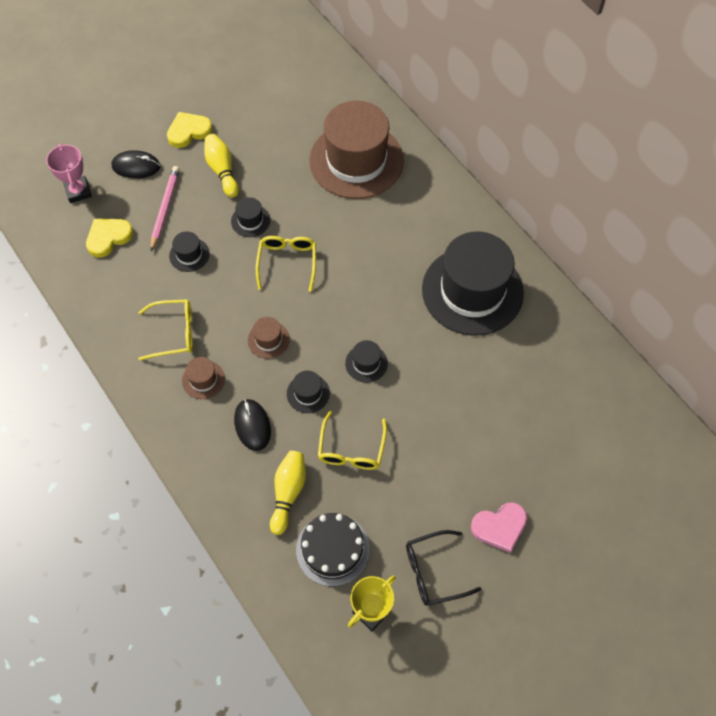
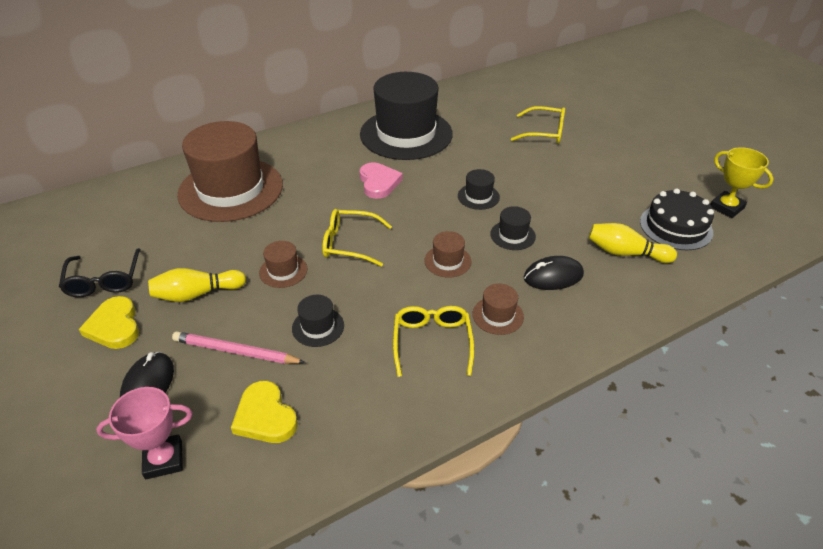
camera: 85 degrees left, 20 degrees down
black hat [231,197,270,237] -> brown hat [259,241,307,288]
yellow glasses [318,411,387,470] -> yellow glasses moved to [511,106,565,144]
black glasses [406,530,481,606] -> black glasses moved to [59,248,141,297]
pink heart [471,502,527,553] -> pink heart moved to [360,162,403,199]

